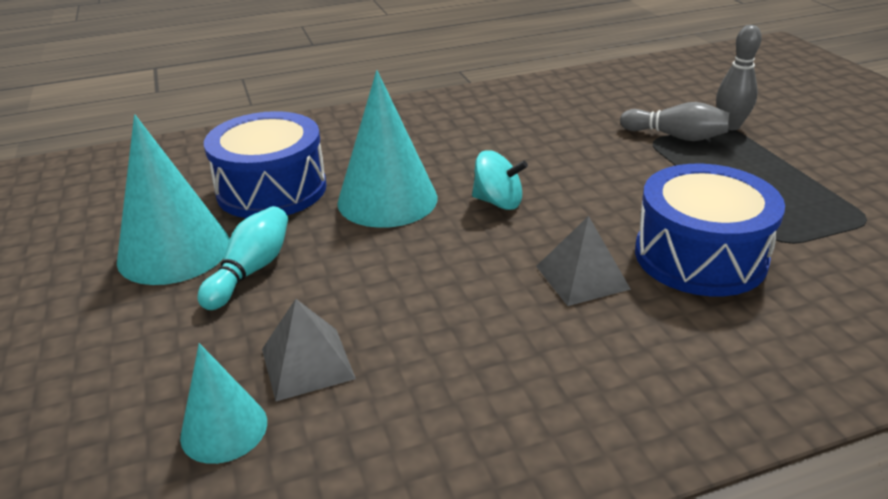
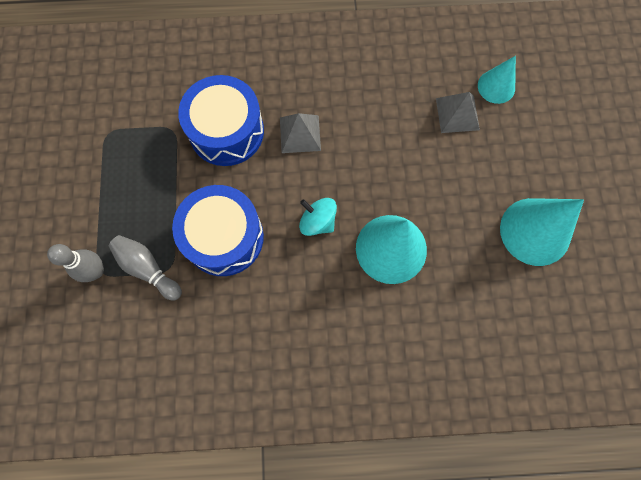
camera: 165 degrees left, 40 degrees up
turquoise bowling pin [197,206,288,310] -> none
blue drum [204,111,326,218] -> blue drum moved to [172,185,264,276]

